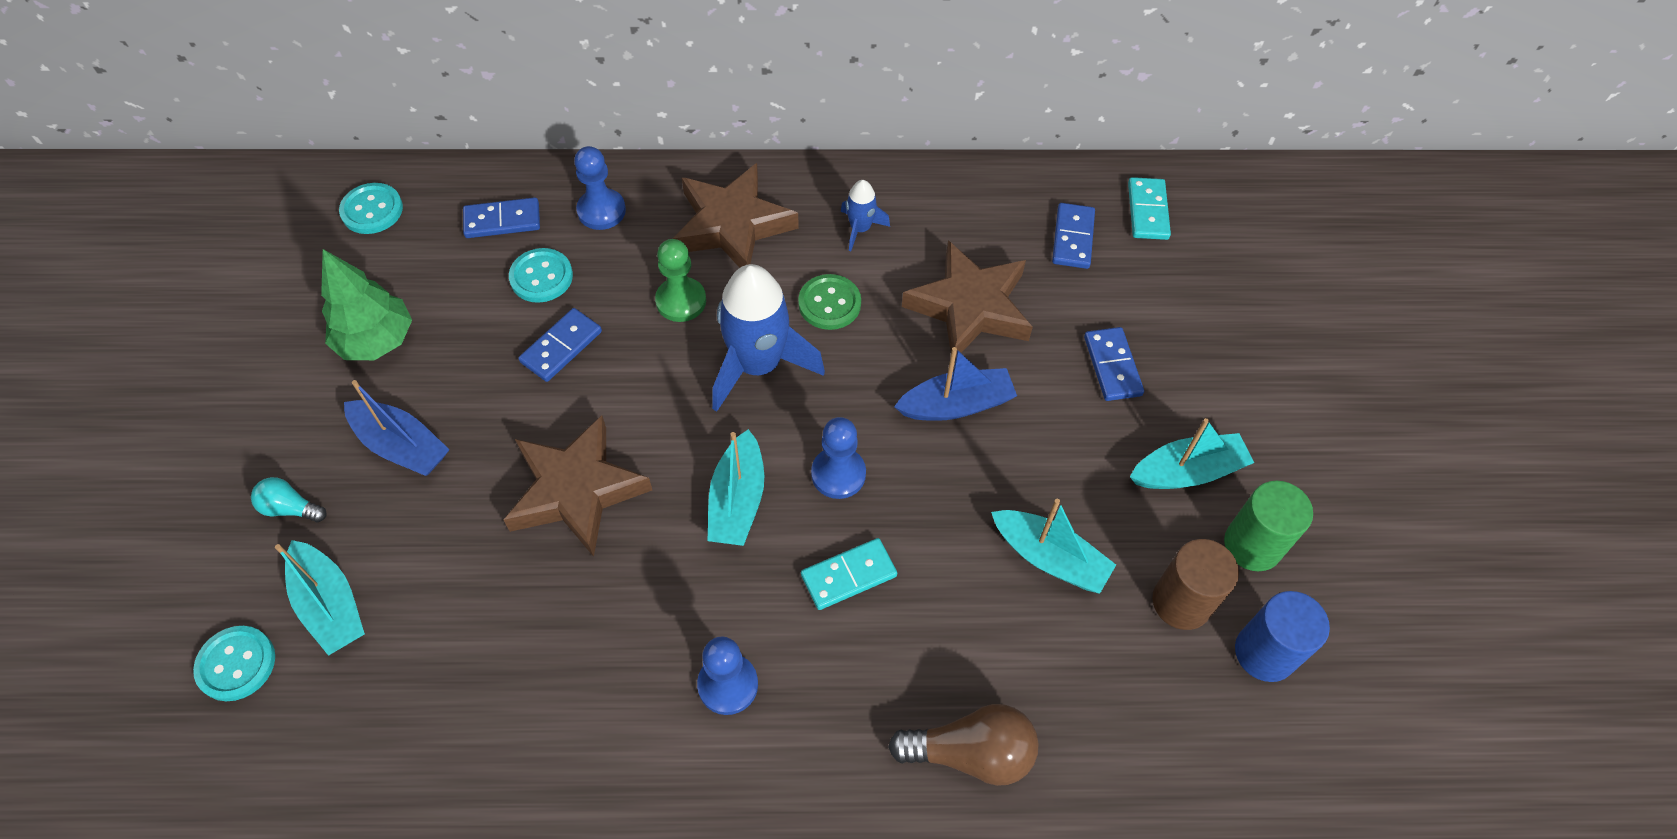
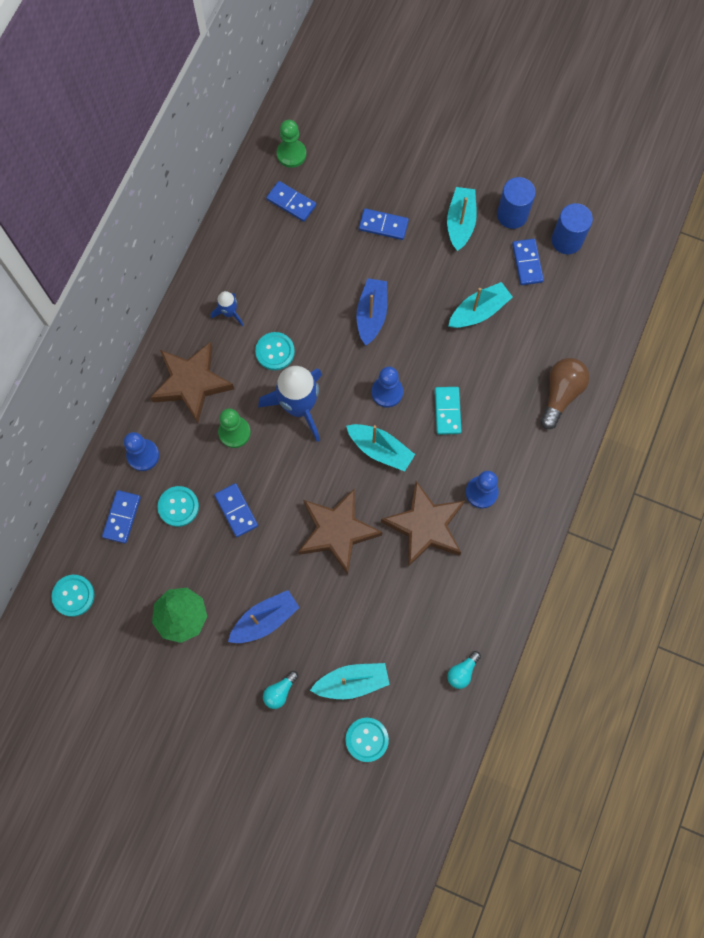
camera: 65 degrees left, 15 degrees up
green button [798,274,861,330] -> turquoise button [255,332,295,370]
brown star [902,240,1033,359] -> brown star moved to [381,481,465,567]
turquoise domino [1128,177,1171,240] -> green pawn [277,120,307,168]
brown cylinder [1152,539,1239,630] -> blue domino [512,239,544,285]
green cylinder [1224,481,1313,571] -> blue cylinder [497,177,536,229]
none -> turquoise light bulb [447,651,481,689]

